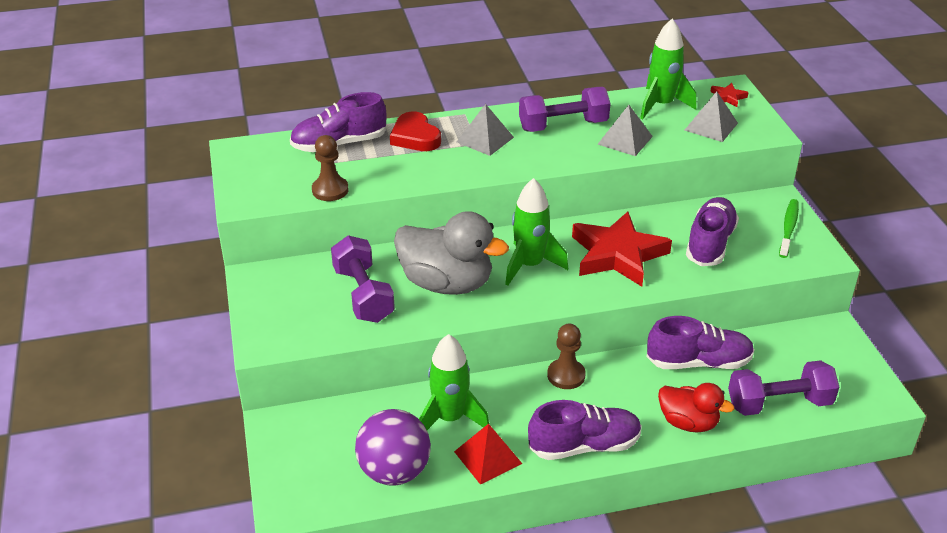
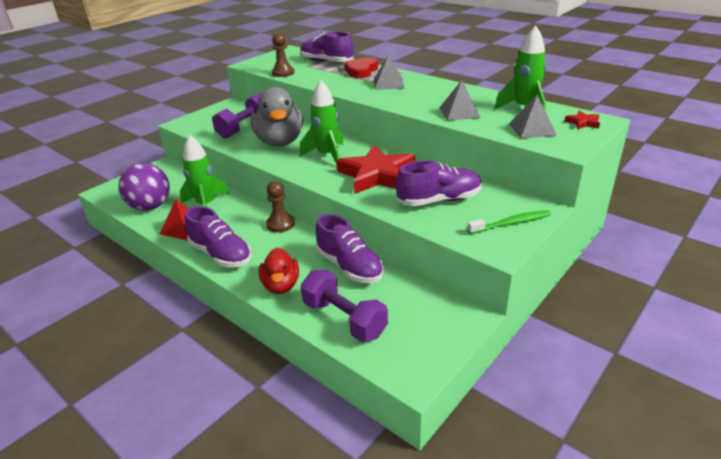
camera: 55 degrees right, 5 degrees down
purple dumbbell [519,87,611,132] -> none

